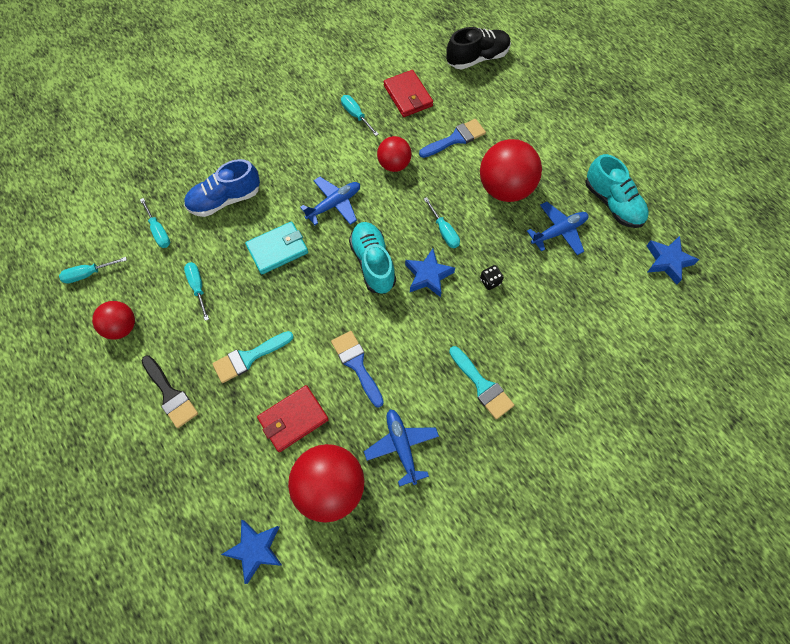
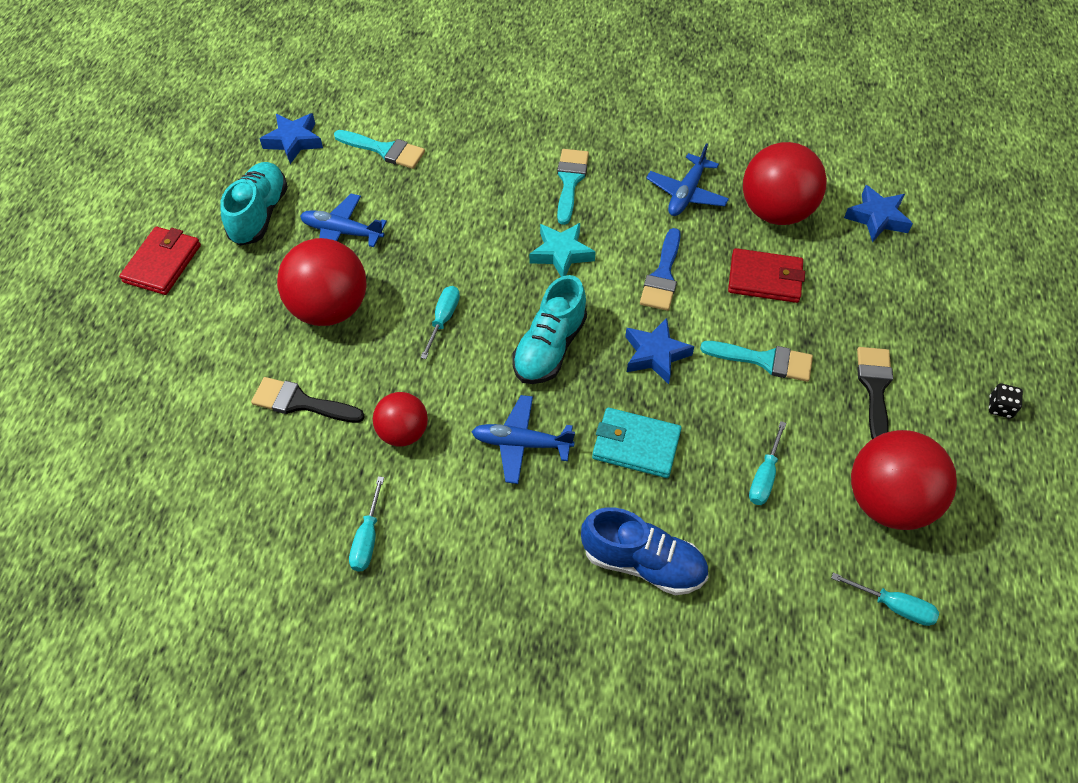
camera: 135 degrees left, 10 degrees down
red ball [92,301,135,340] -> red ball [851,430,957,530], size x1.71
turquoise screwdriver [140,198,170,248] -> none
red wallet [383,70,433,117] -> red wallet moved to [119,227,201,295]
blue star [405,249,455,297] -> blue star moved to [625,318,695,384]
blue brush [419,119,486,158] -> black brush [251,377,365,423]
black shoe [446,27,511,70] -> none
black dice [480,265,504,290] -> black dice moved to [989,384,1023,418]
none -> turquoise brush [334,130,425,169]
none -> turquoise star [529,223,596,277]

